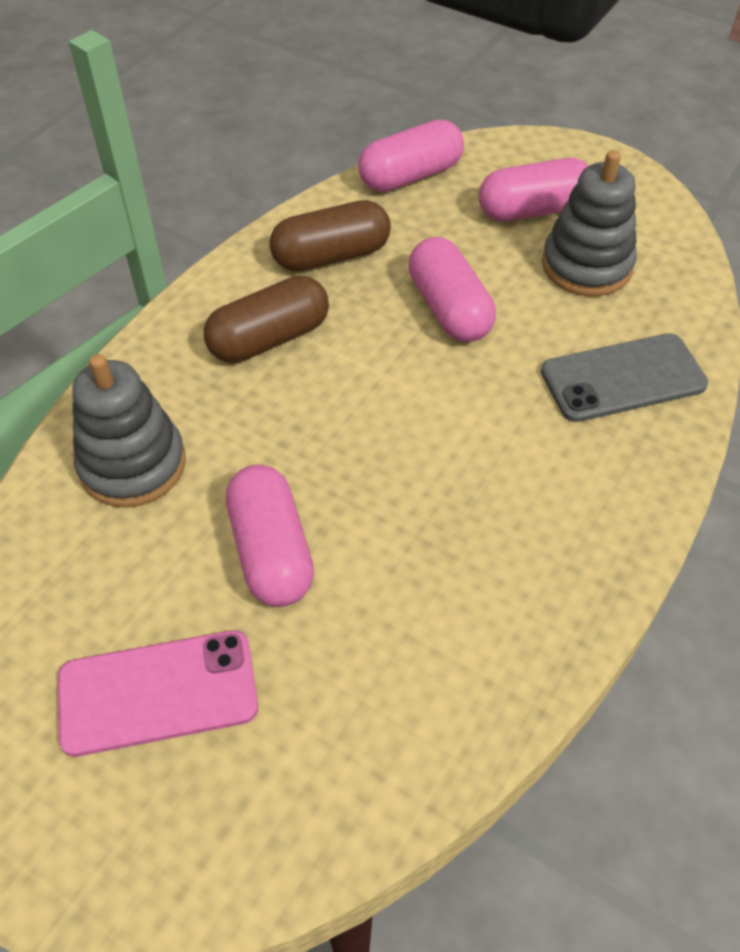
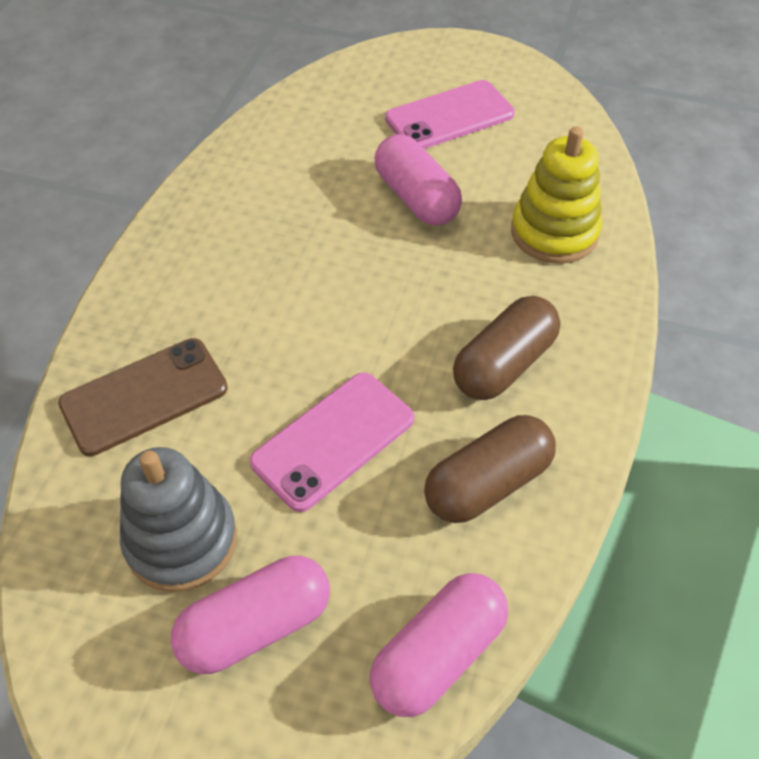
camera: 165 degrees right, 0 degrees up
grey stacking toy [72,354,186,508] -> yellow stacking toy [511,126,602,264]
pink capsule [409,237,496,342] -> pink phone [250,372,414,512]
grey phone [541,333,708,422] -> brown phone [58,338,228,456]

